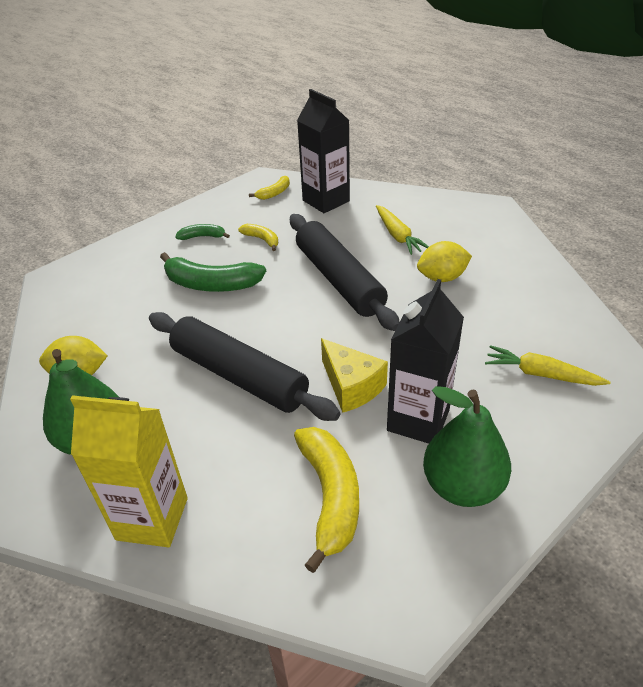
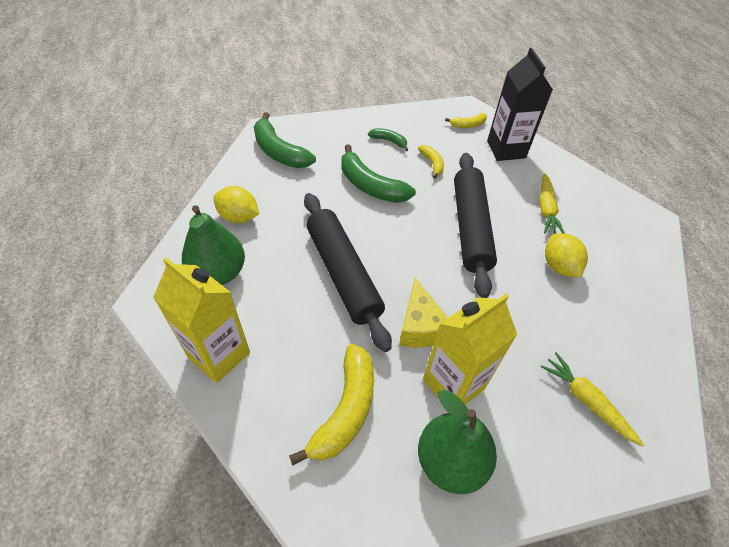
camera: 25 degrees right, 10 degrees up
black carton [387,279,464,444] -> yellow carton [423,294,517,405]
yellow lemon [417,241,472,282] -> yellow lemon turned 60 degrees clockwise [545,233,588,277]
none -> green banana [254,112,316,168]

